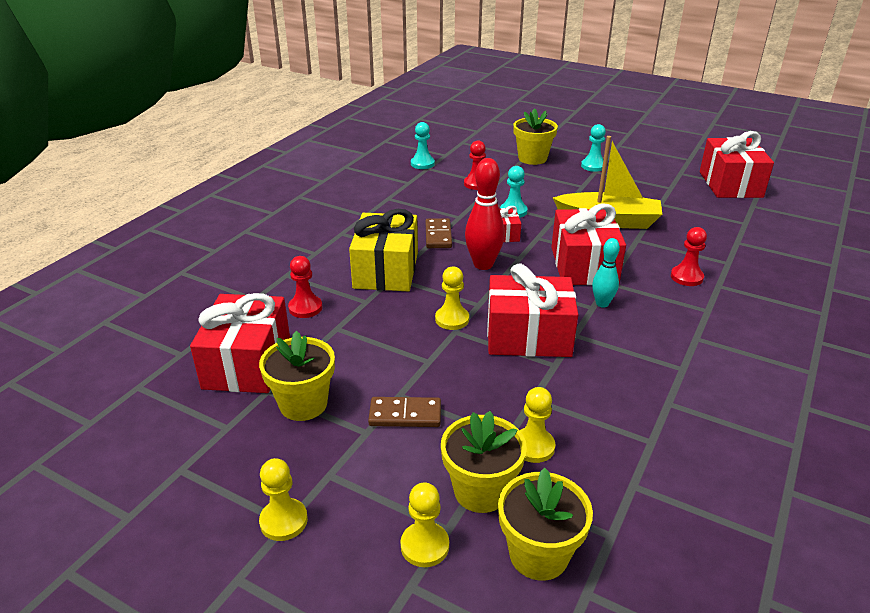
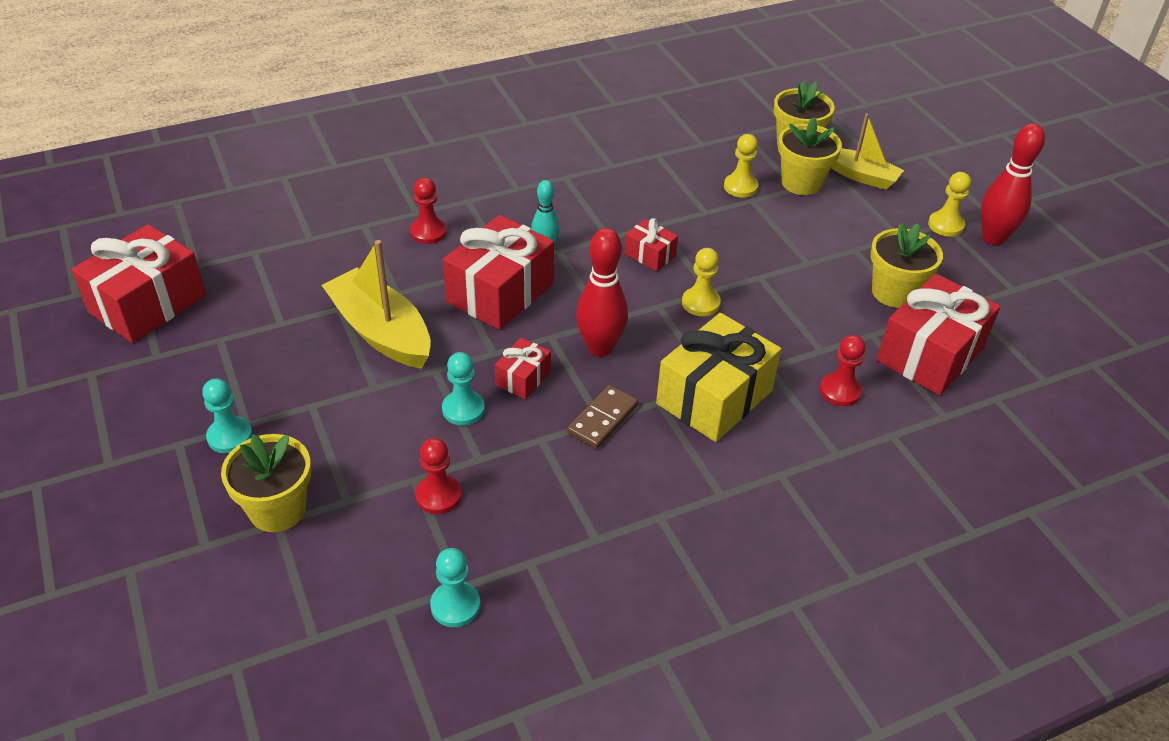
camera: 145 degrees left, 10 degrees up
brown domino [368,397,441,427] -> none
yellow pawn [401,482,449,567] -> yellow boat [831,113,904,190]
red gift [487,264,578,357] -> red gift [624,218,678,271], size x0.49
none -> red bowling pin [981,123,1045,245]

